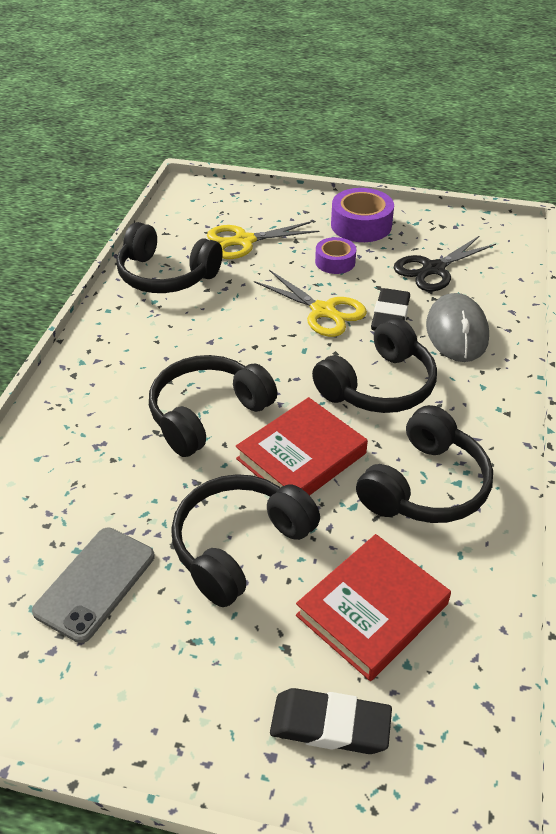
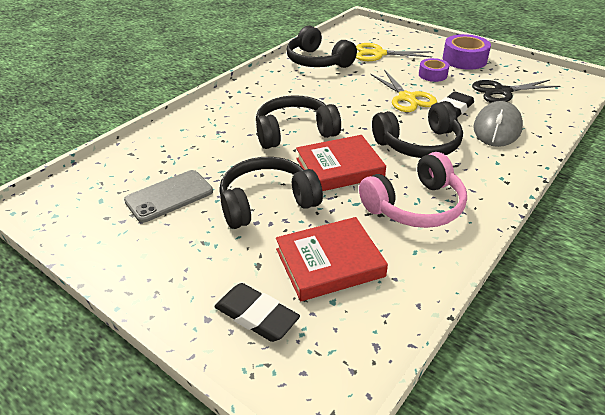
camera: 25 degrees right, 5 degrees down
black headphones [356,405,493,523] -> pink headphones [359,152,467,228]

